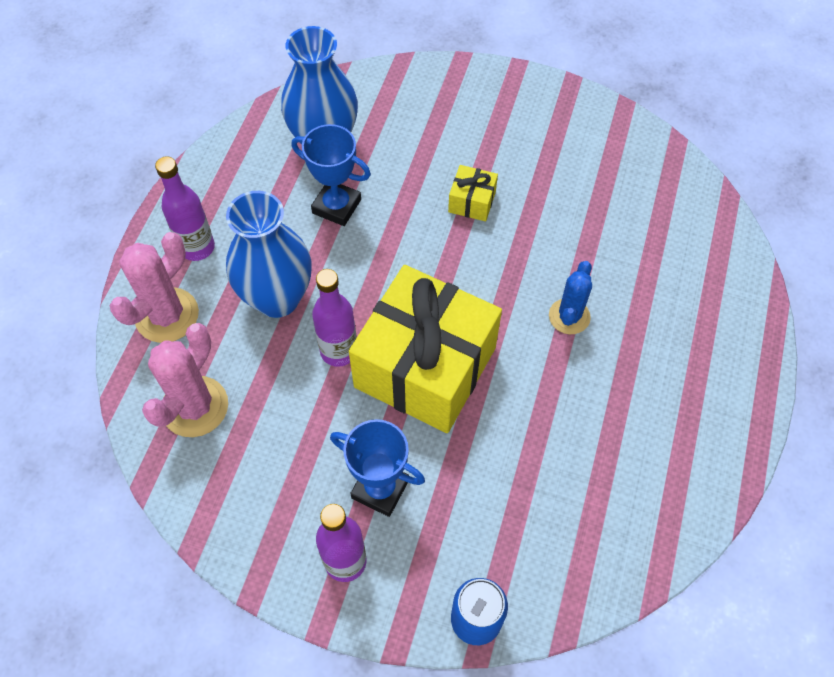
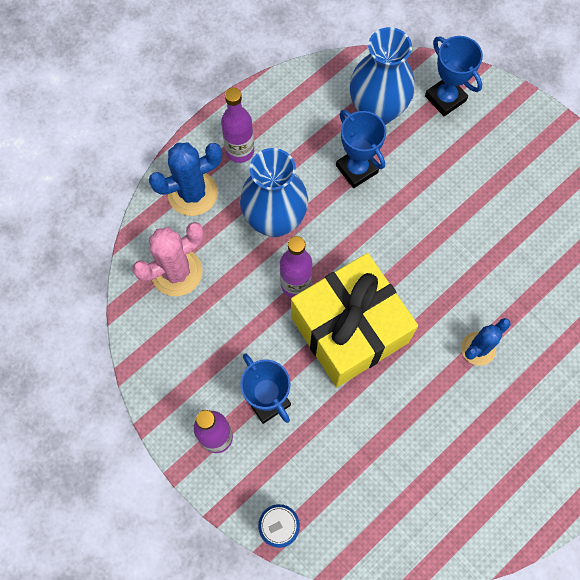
camera: 30 degrees right, 10 degrees up
pink cactus [110,232,199,343] -> blue cactus [149,143,222,216]
yellow gift [448,165,498,221] -> none
none -> blue trophy [425,36,483,116]

